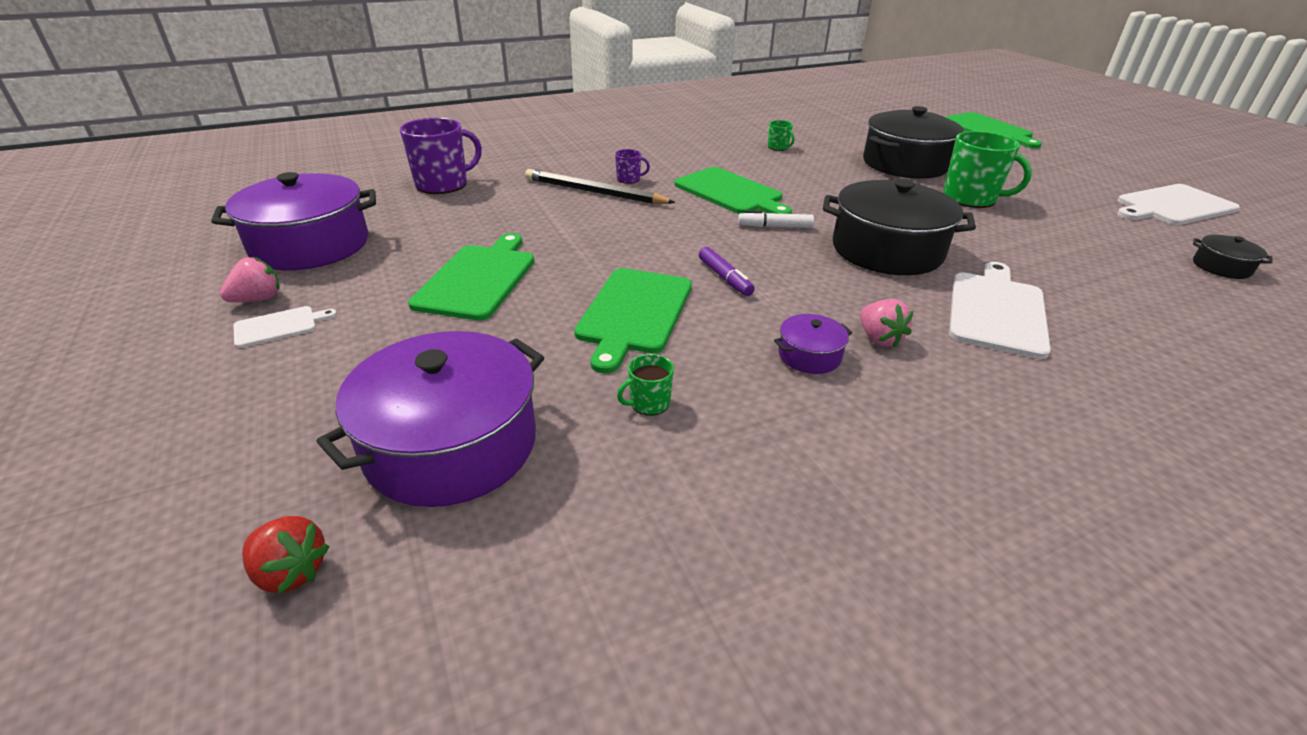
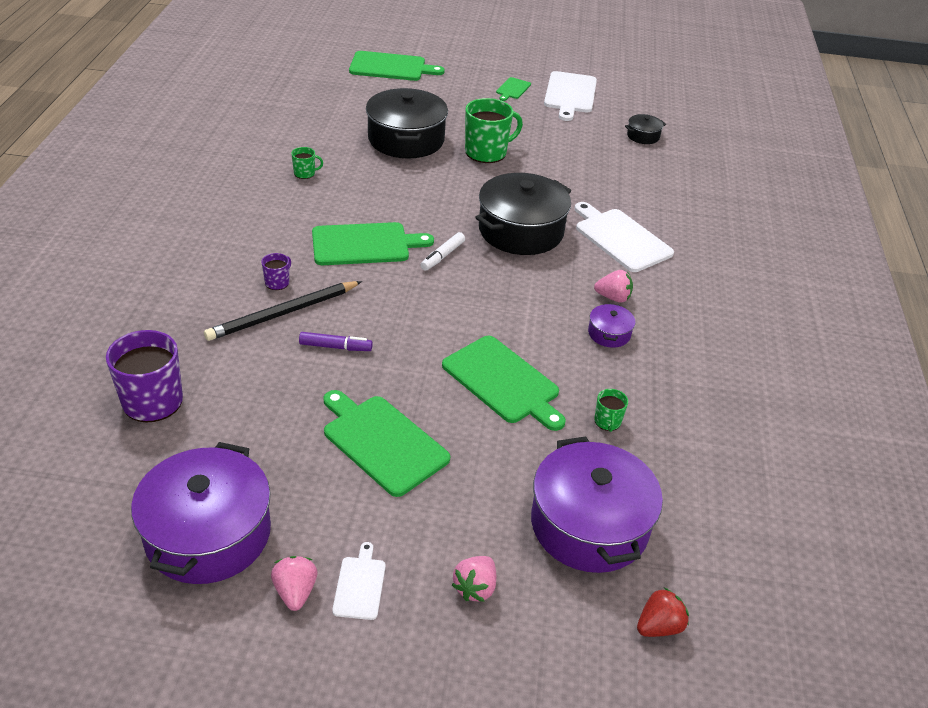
camera: 60 degrees left, 5 degrees up
purple marker [699,247,755,296] -> purple marker moved to [299,332,373,351]
none -> pink strawberry [452,556,496,602]
none -> green cutting board [496,77,531,101]

